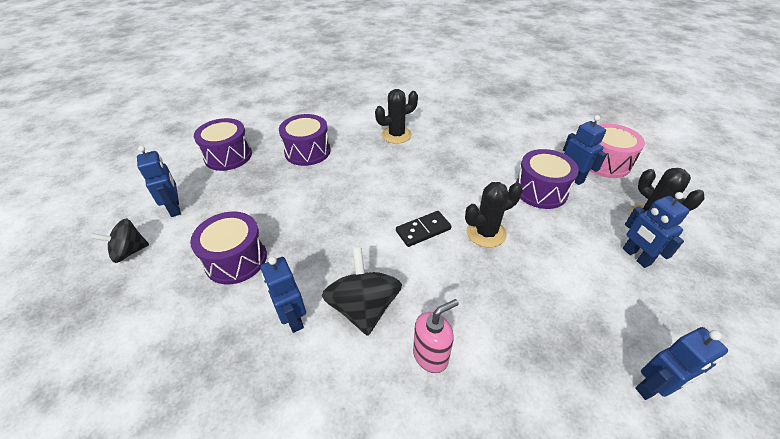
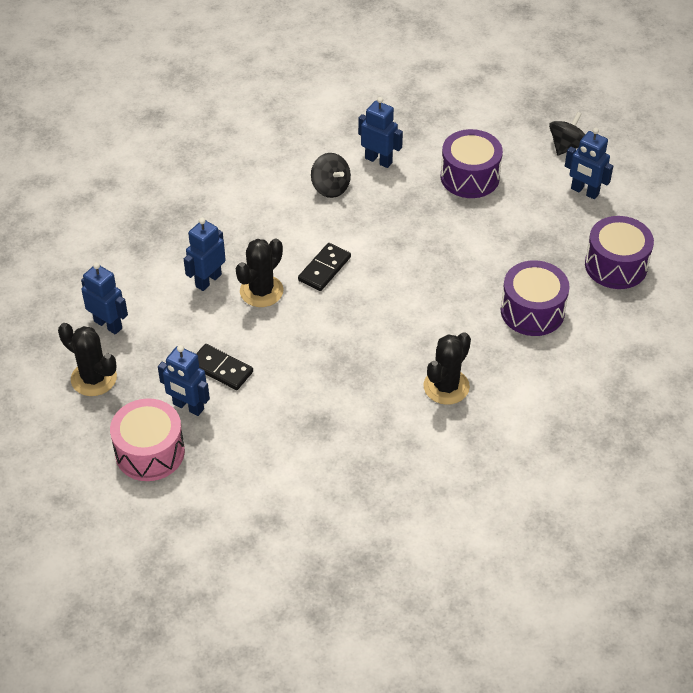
camera: 150 degrees right, 5 degrees up
black spinning top [322,248,402,336] -> black spinning top [311,153,351,198], size x0.65
pink soap dispenser [413,299,459,373] -> none
purple drum [516,149,579,209] -> black domino [196,344,253,390]
blue robot [635,327,728,400] -> blue robot moved to [184,218,226,291]

